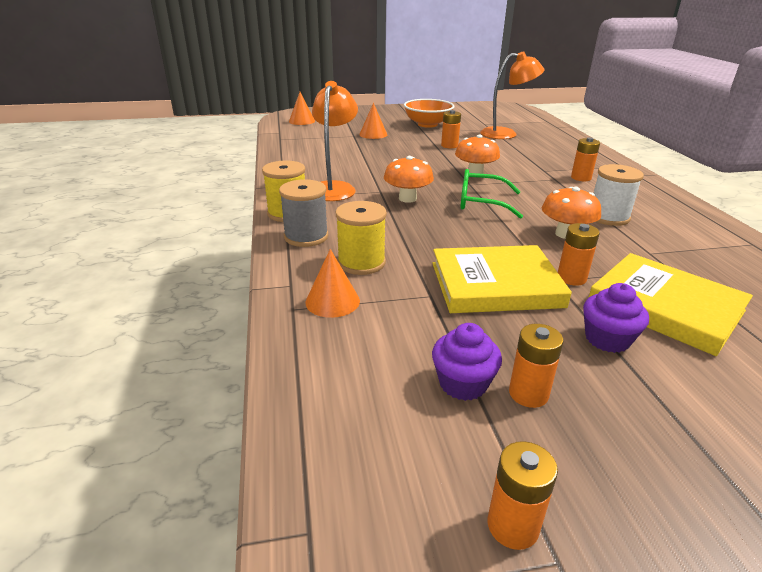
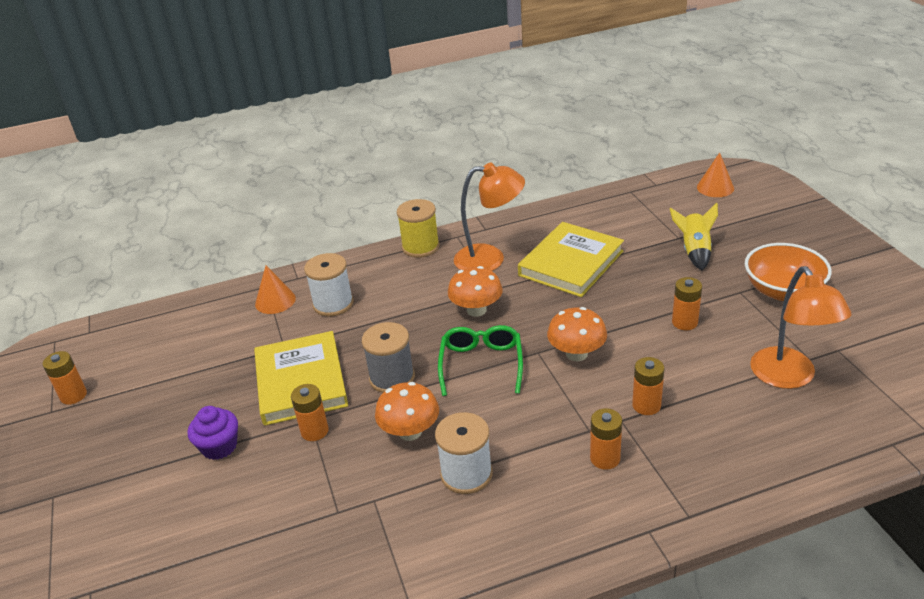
camera: 85 degrees right, 5 degrees up
grey spool [279,179,329,247] -> grey spool moved to [362,322,415,393]
yellow spool [336,201,387,275] -> white spool [304,253,354,317]
orange cone [359,103,387,139] -> yellow rocket [670,203,718,271]
purple cupcake [432,323,502,401] -> none
orange battery [509,324,563,408] -> orange battery moved to [632,357,664,415]
yellow book [588,253,753,356] -> yellow book moved to [518,222,624,297]

